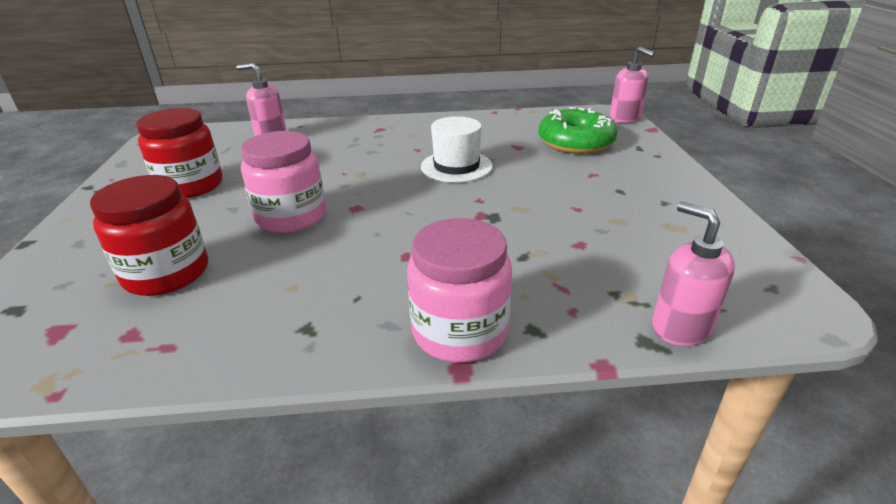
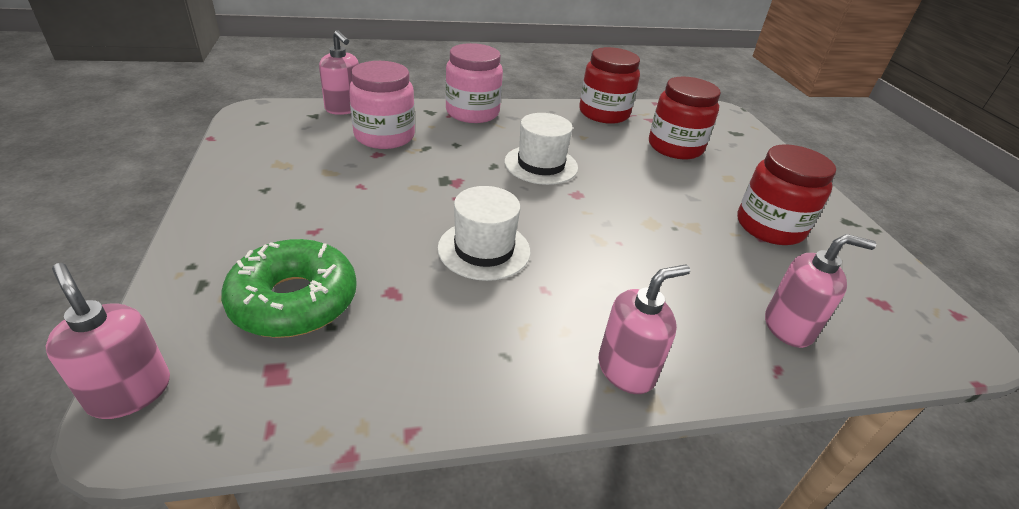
camera: 170 degrees right, 5 degrees up
pink jar [241,131,326,233] -> pink jar moved to [349,61,415,149]
none -> white hat [504,113,578,185]
none -> red jar [579,47,640,124]
none -> pink soap dispenser [599,264,690,394]

